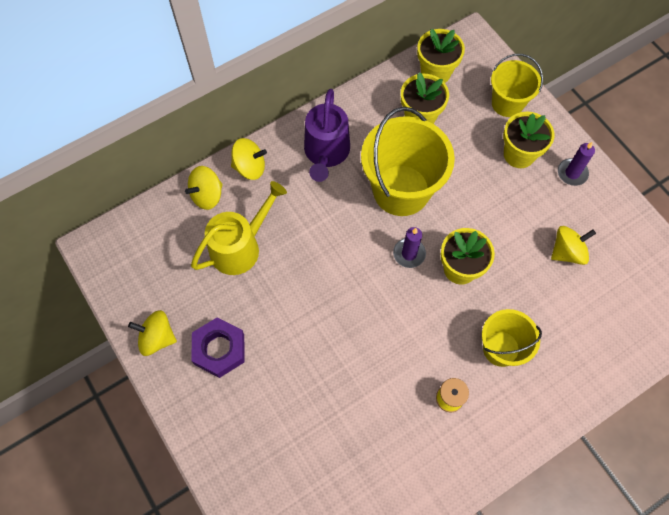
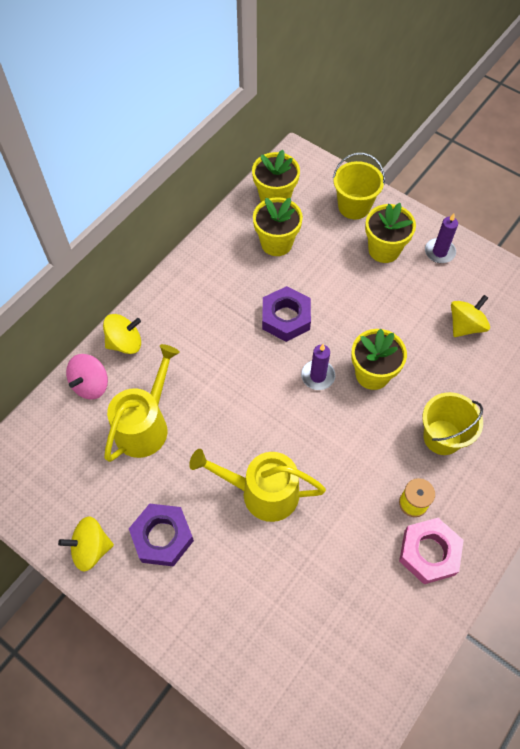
camera: 20 degrees left, 5 degrees down
yellow spinning top [185,166,223,210] -> pink spinning top [66,354,108,400]
purple watering can [304,89,350,182] -> none
yellow bucket [361,107,455,216] -> purple nut [262,286,311,342]
none -> yellow watering can [189,449,326,522]
none -> pink nut [399,518,464,584]

